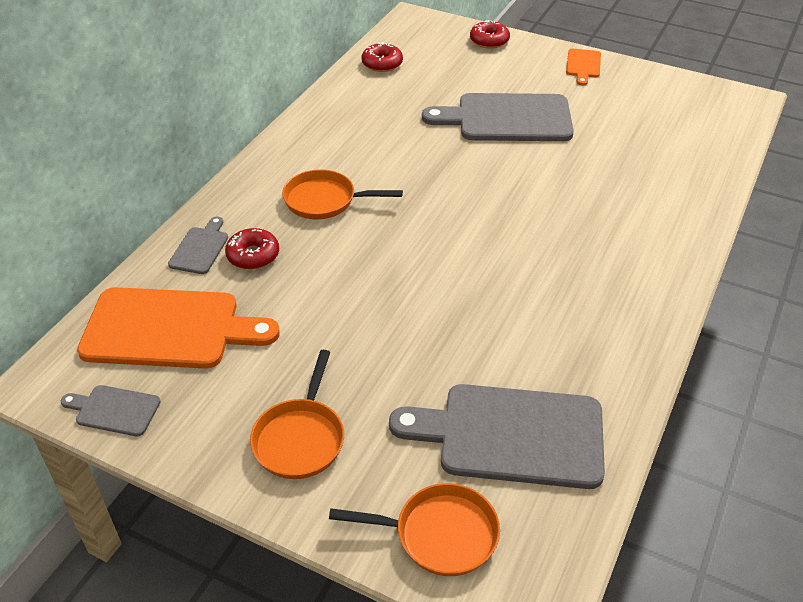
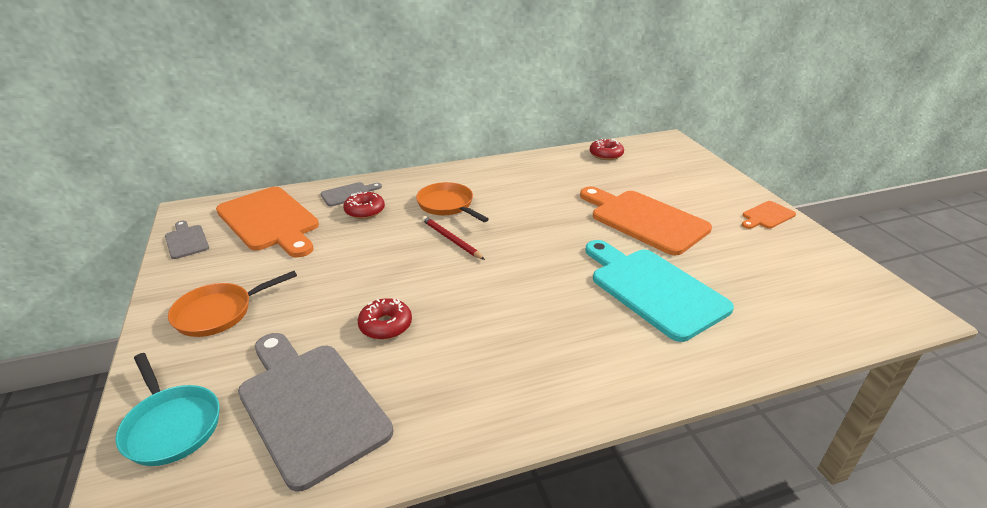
camera: 45 degrees right, 10 degrees down
orange pan [329,483,500,576] -> turquoise pan [115,353,220,466]
grey cutting board [422,93,574,141] -> orange cutting board [580,186,712,256]
red donut [470,20,510,49] -> red donut moved to [358,298,412,340]
none -> red pencil [422,216,485,260]
none -> turquoise cutting board [585,240,734,342]

